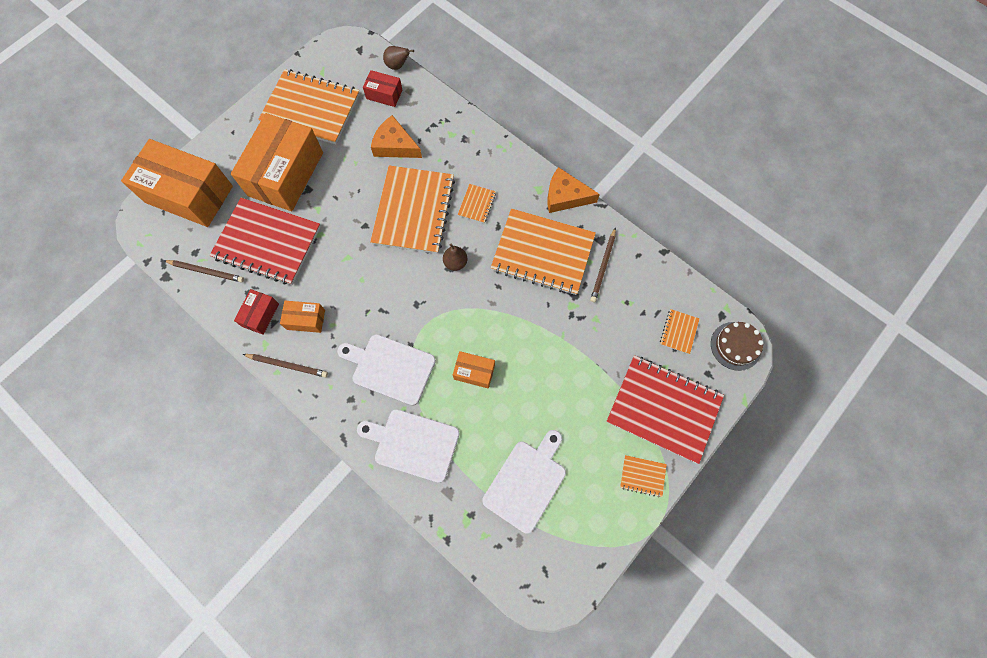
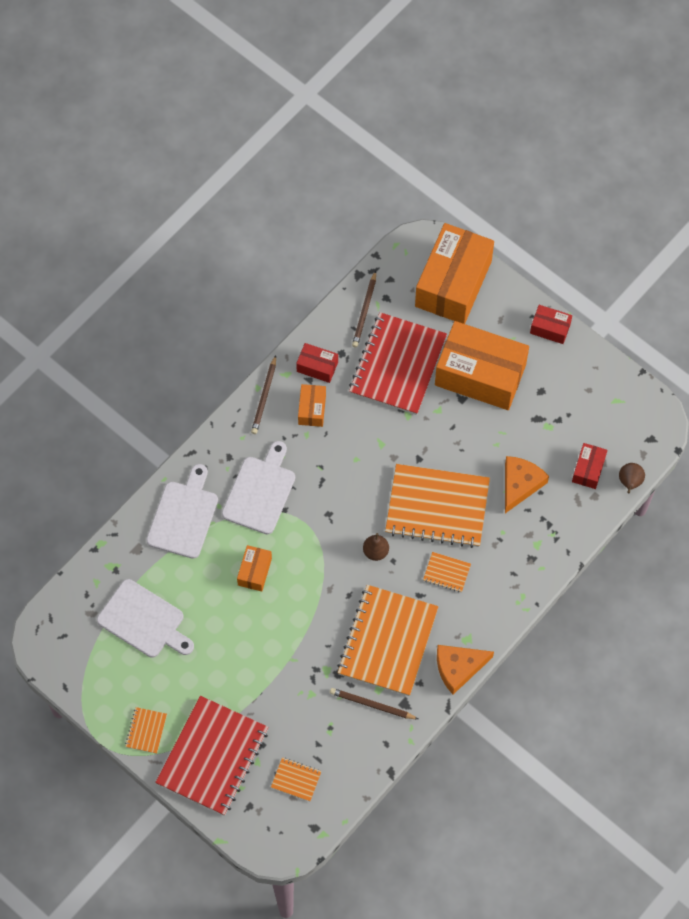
camera: 90 degrees right, 5 degrees down
orange notebook [258,69,360,144] -> none
orange cheese [548,167,600,213] -> orange cheese turned 120 degrees counterclockwise [437,645,494,694]
brown cake [711,322,764,371] -> none
none -> red box [530,305,572,344]

